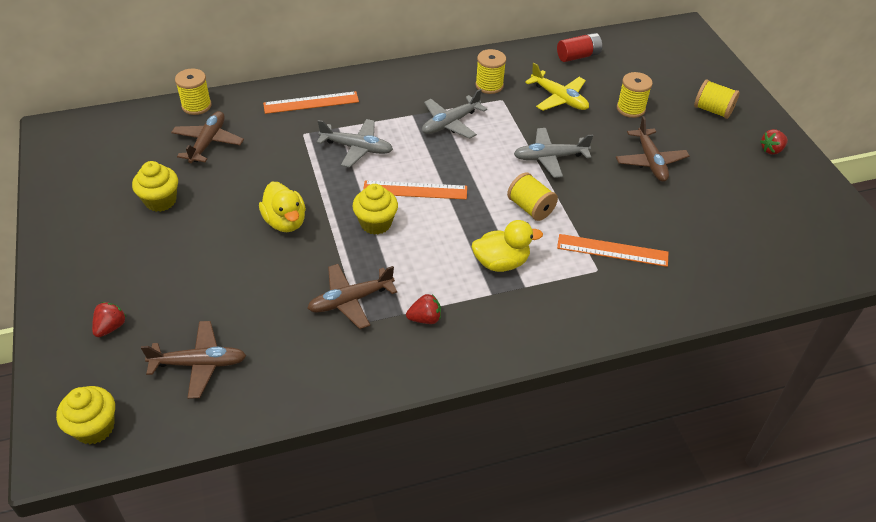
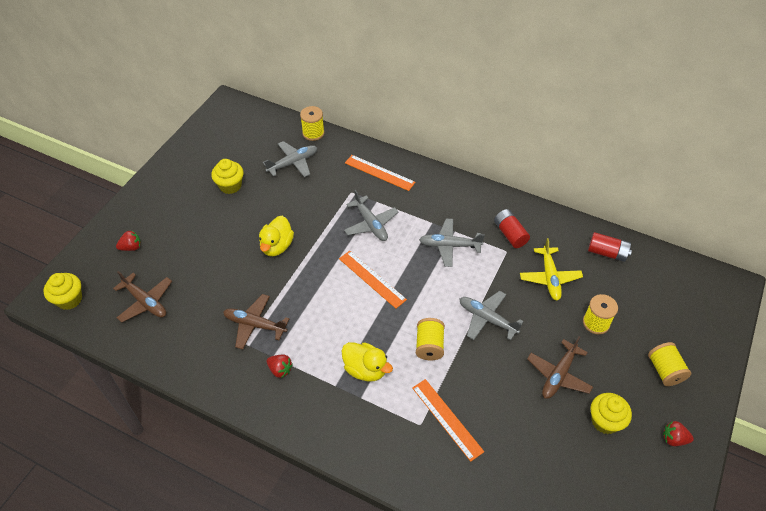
camera: 45 degrees right, 5 degrees up
brown plane [171,111,244,163] -> grey plane [263,141,317,177]
yellow cupcake [353,184,398,235] -> yellow cupcake moved to [590,393,632,434]
yellow spool [476,49,506,94] -> red battery [494,209,530,248]

